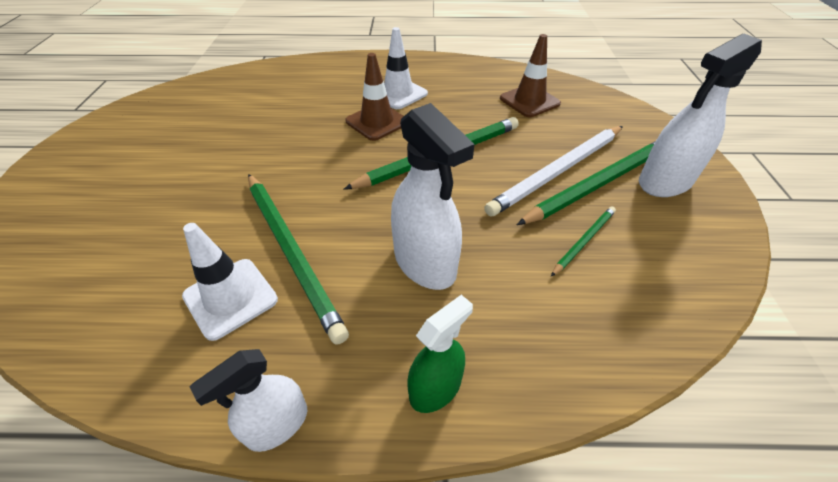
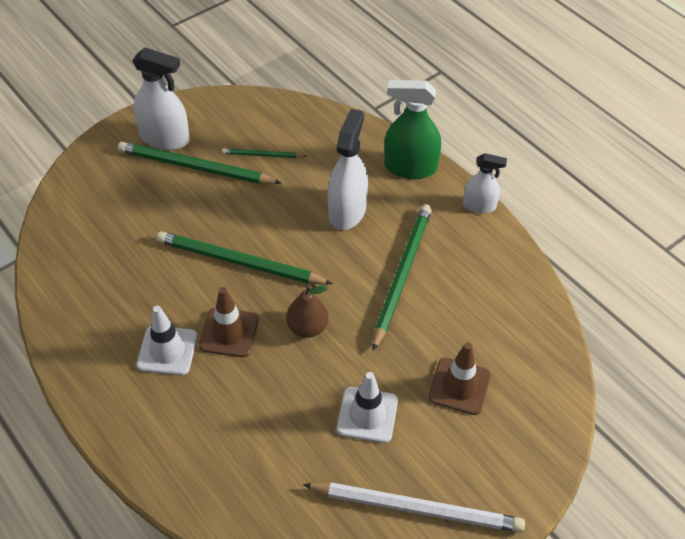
camera: 130 degrees left, 5 degrees up
white traffic cone [182,223,278,341] -> white traffic cone moved to [337,372,398,443]
green spray bottle [407,295,473,413] -> green spray bottle [384,80,441,179], size x1.64
white pencil [484,126,623,216] -> white pencil moved to [303,482,525,533]
brown traffic cone [500,34,561,117] -> brown traffic cone moved to [428,342,491,415]
none -> brown pear [286,285,328,338]

